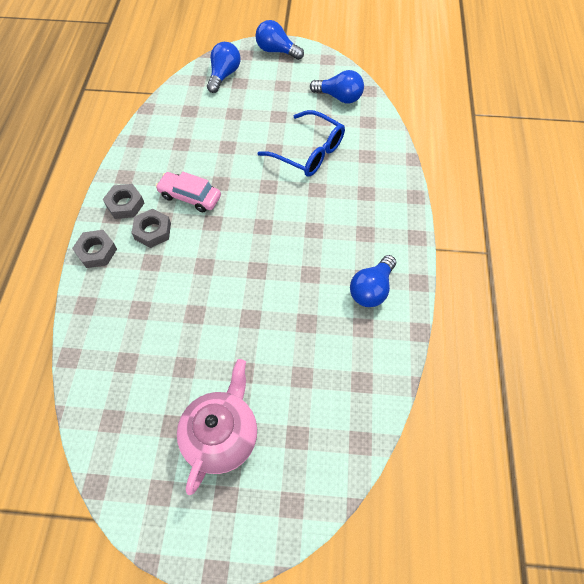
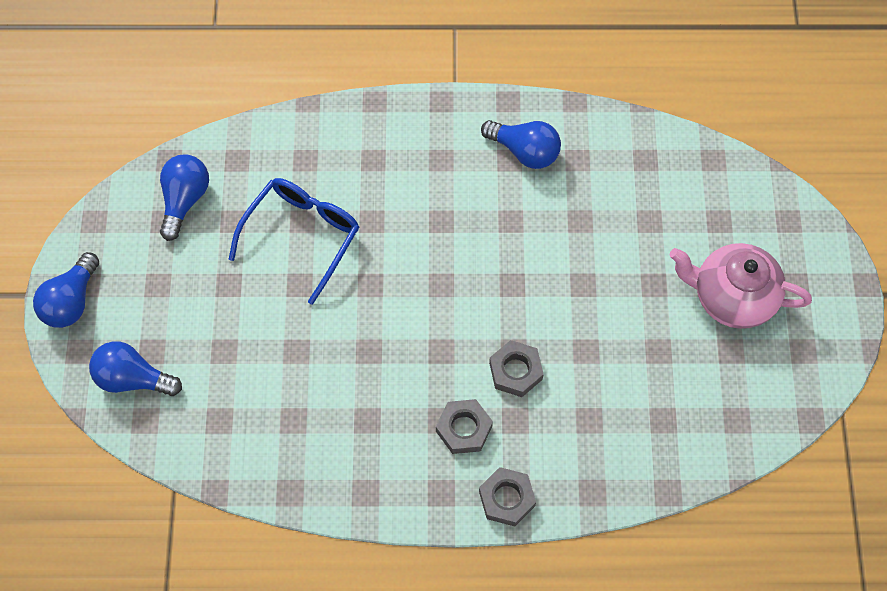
camera: 95 degrees left, 5 degrees up
grey nut [103,184,144,219] -> grey nut moved to [489,340,544,397]
pink car [155,172,221,212] -> none

